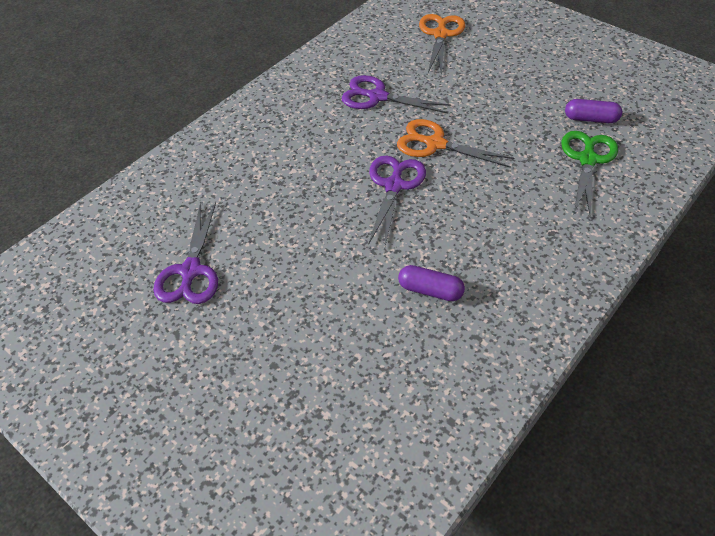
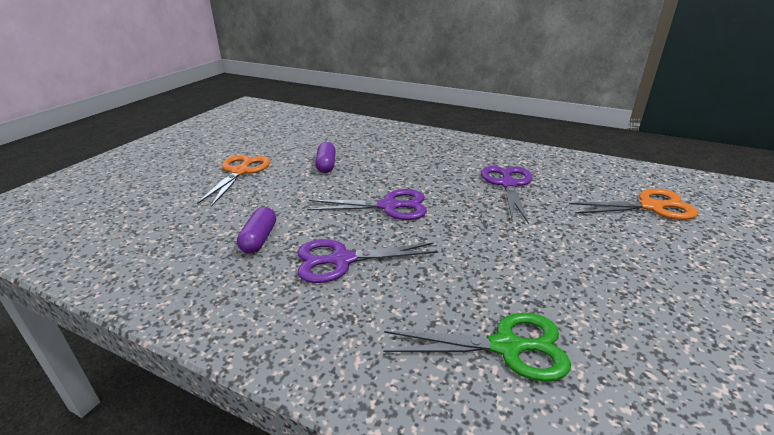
camera: 75 degrees right, 20 degrees down
purple scissors [153,202,218,304] -> purple scissors moved to [297,239,438,283]
orange scissors [397,119,515,168] -> orange scissors moved to [197,155,271,207]
purple capsule [565,99,622,123] -> purple capsule moved to [315,142,336,173]

